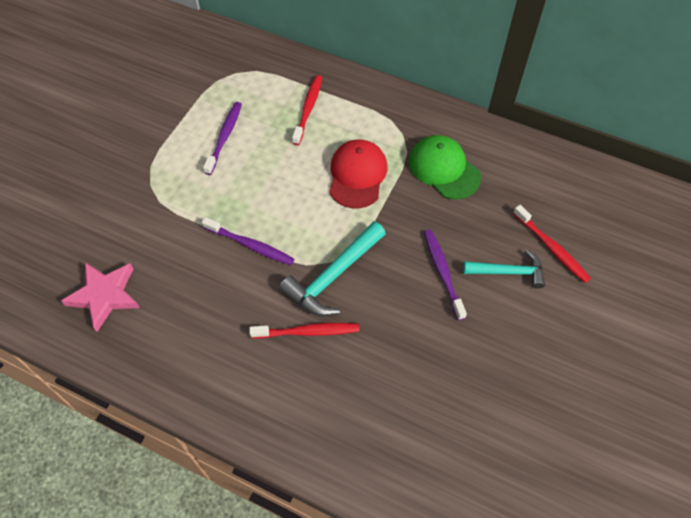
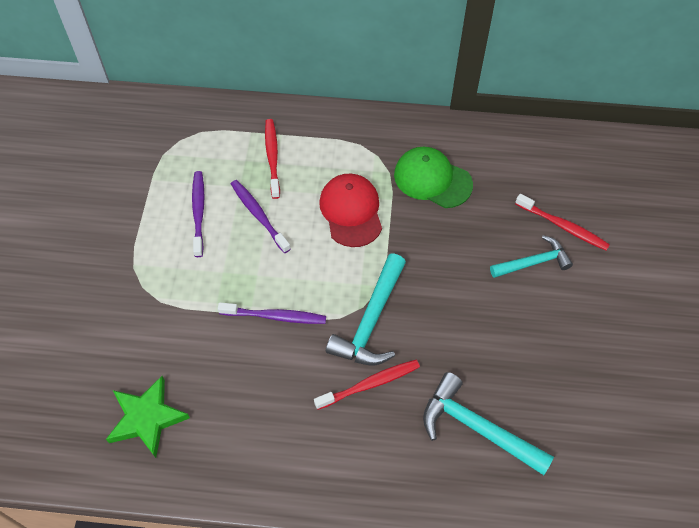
camera: 20 degrees left, 0 degrees up
pink star [61,262,140,332] -> green star [106,376,190,458]
purple toothbrush [424,229,467,320] -> purple toothbrush moved to [231,180,291,253]
none -> turquoise hammer [423,372,554,475]

